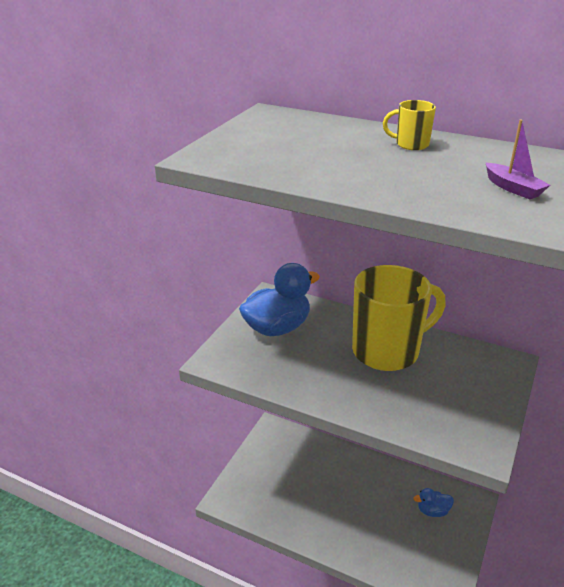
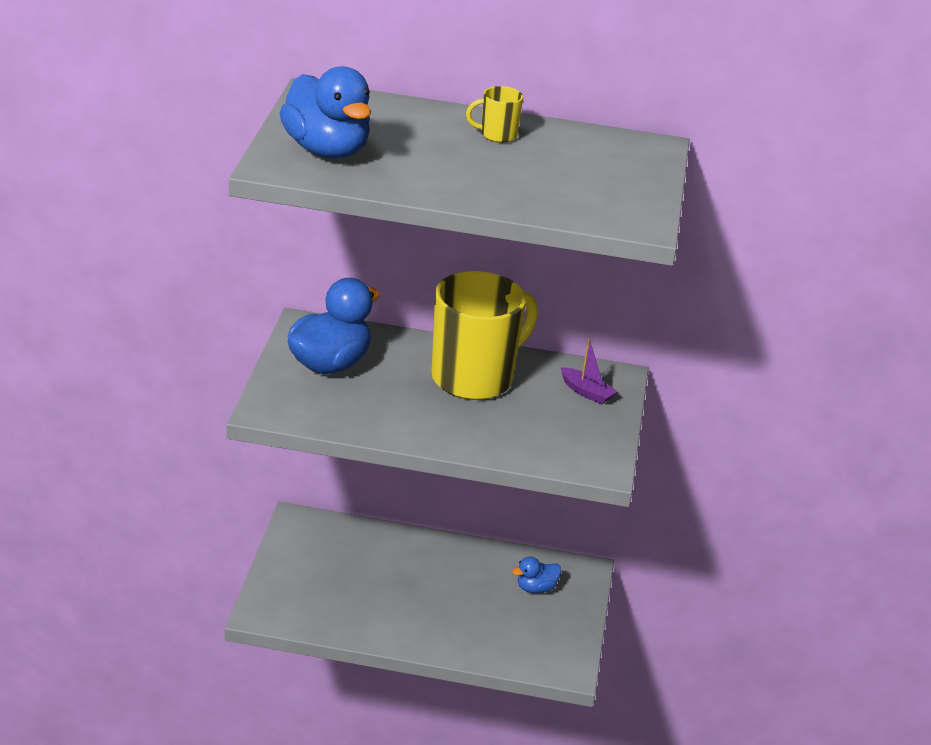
camera: 20 degrees left, 0 degrees up
purple boat [486,119,550,199] -> purple boat moved to [560,338,617,404]
none -> blue duck [280,66,371,159]

